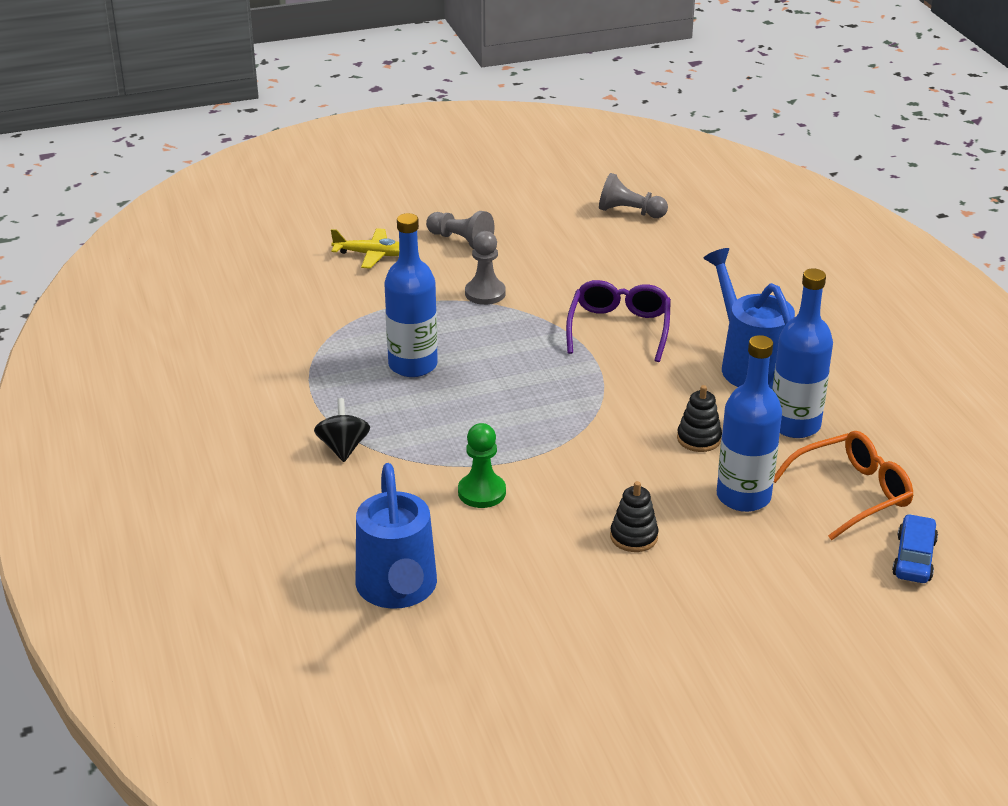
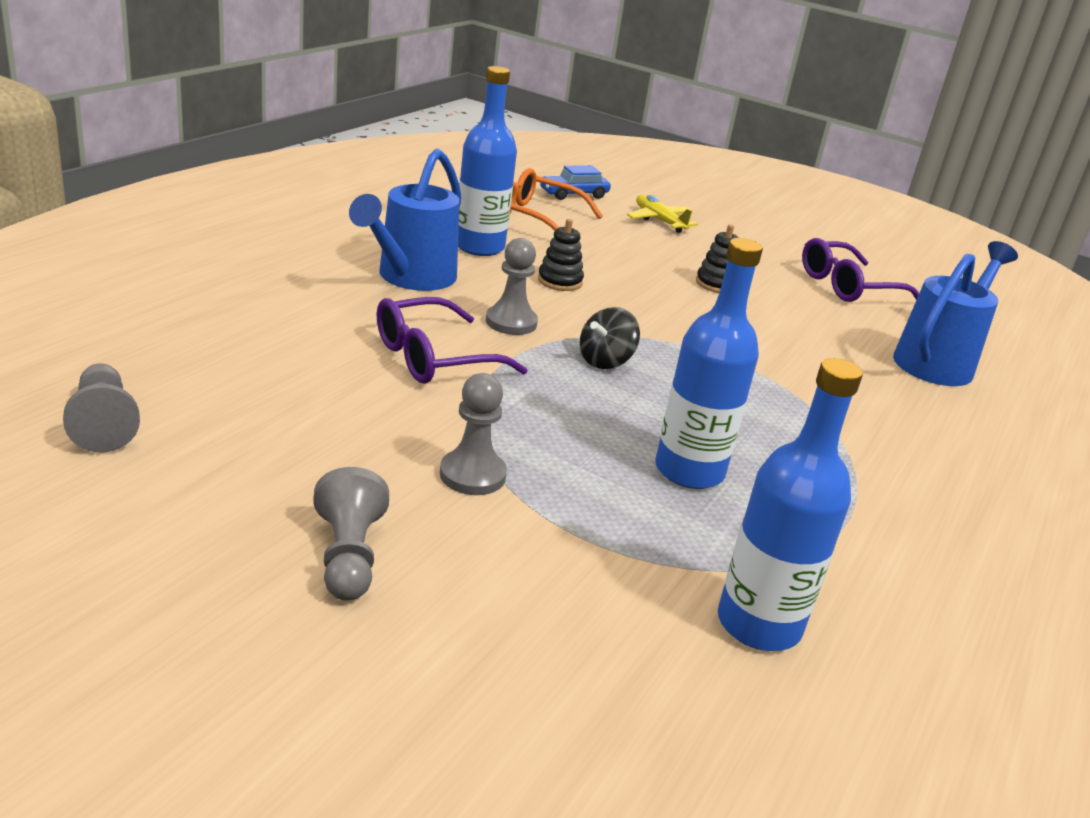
camera: 135 degrees left, 5 degrees down
black spinning top [314,398,370,462] -> black spinning top moved to [580,307,640,369]
yellow plane [331,228,399,269] -> yellow plane moved to [627,194,698,233]
green pawn [458,423,506,508] -> none
blue bottle [717,335,782,512] -> blue bottle moved to [718,358,863,651]
none -> grey pawn [486,238,538,335]
none -> purple glasses [802,238,919,302]

